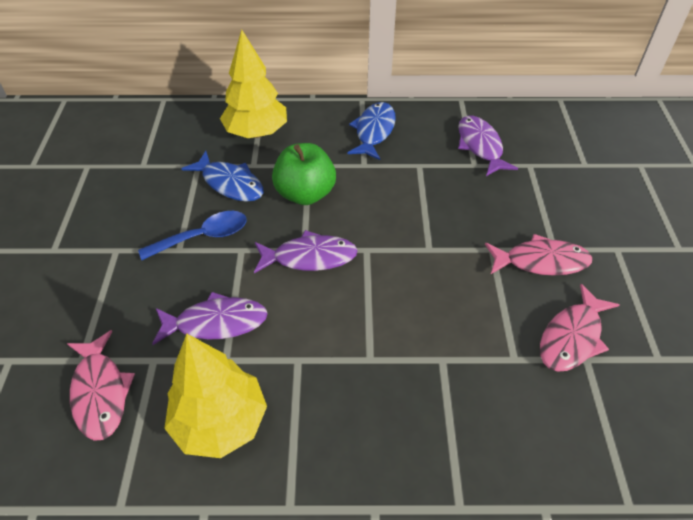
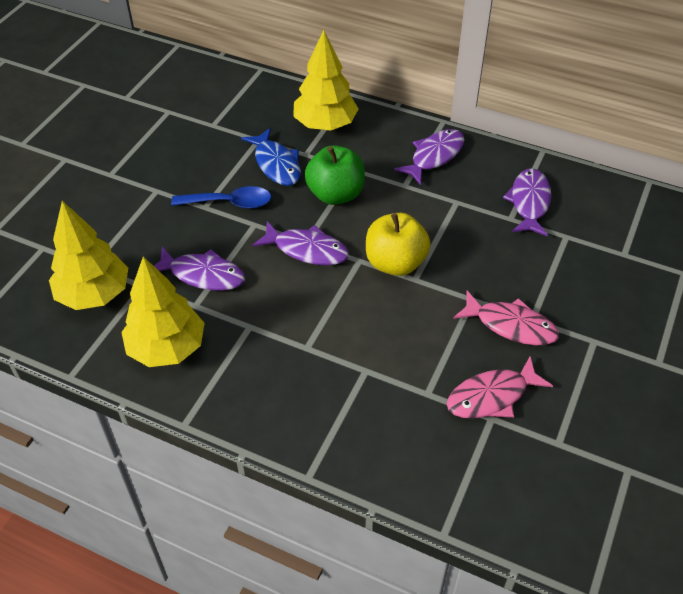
camera: 25 degrees right, 0 degrees up
pink fish [67,330,135,441] -> yellow tree [49,201,128,310]
blue fish [347,102,396,160] -> purple fish [394,129,465,185]
none -> yellow apple [366,213,431,276]

